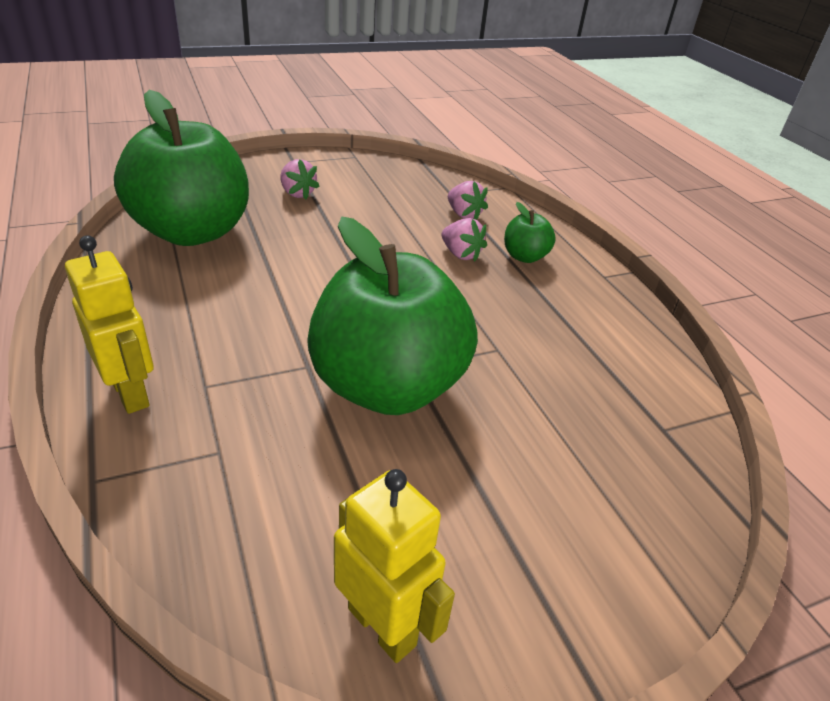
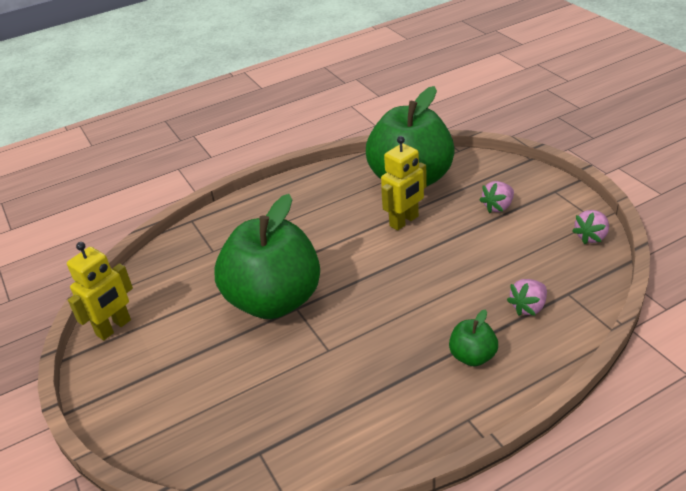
camera: 90 degrees right, 0 degrees up
yellow robot [65,235,154,414] -> yellow robot moved to [381,136,427,231]
pink strawberry [442,218,487,262] -> pink strawberry moved to [572,210,609,245]

